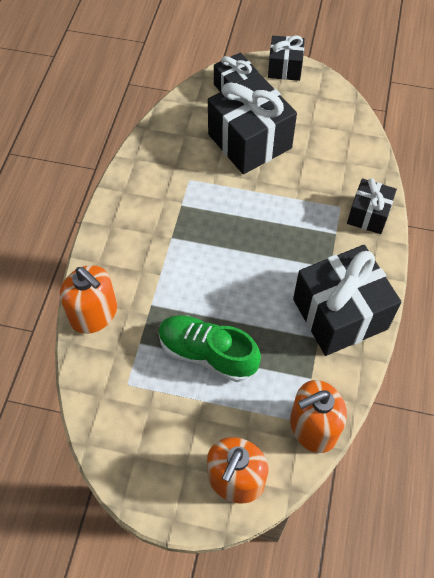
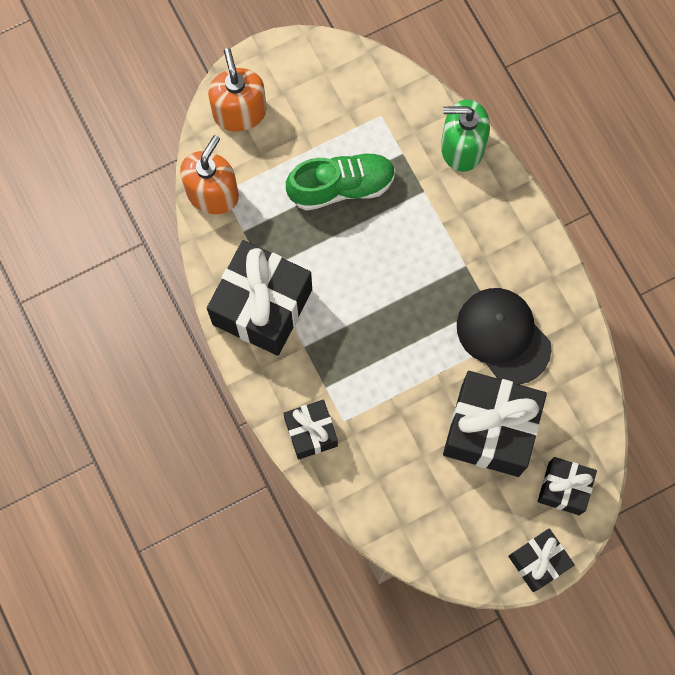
camera: 140 degrees right, 15 degrees up
orange soap dispenser [60,265,117,334] -> green soap dispenser [441,99,490,172]
none -> black cap [457,288,551,385]

